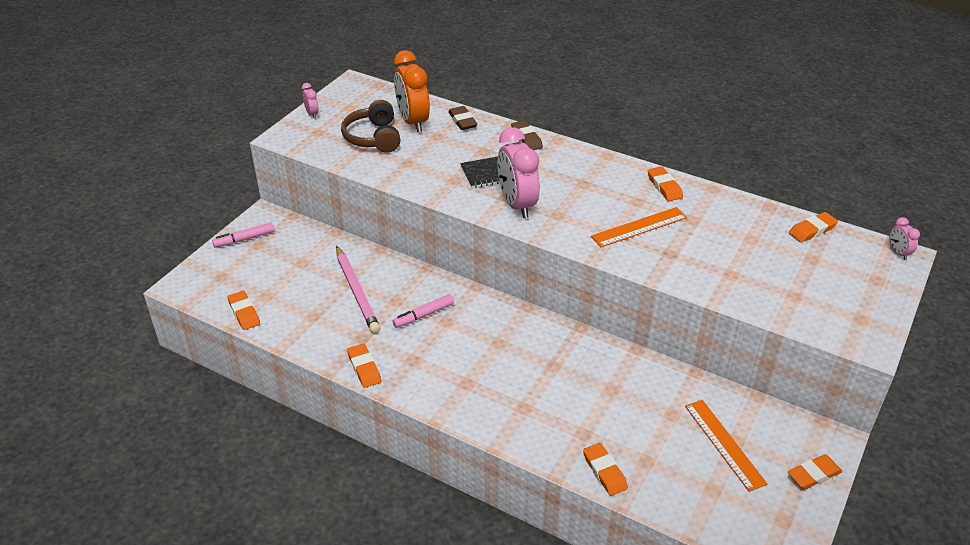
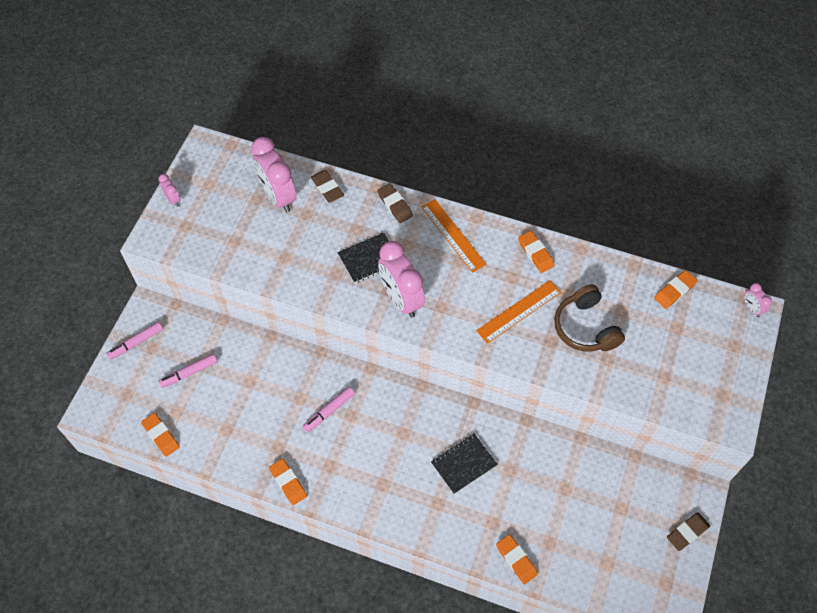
camera: 10 degrees left, 20 degrees up
pink pencil [336,246,380,333] -> none
brown headphones [341,100,400,153] -> brown headphones moved to [554,284,625,352]
orange clock [394,50,430,132] -> pink clock [251,137,297,213]
orange ruler [685,400,767,492] -> orange ruler moved to [421,199,487,273]
orange eraser [788,454,842,489] -> brown eraser [667,512,710,551]
none -> pink marker [158,354,218,388]
none -> black notebook [431,434,498,494]

